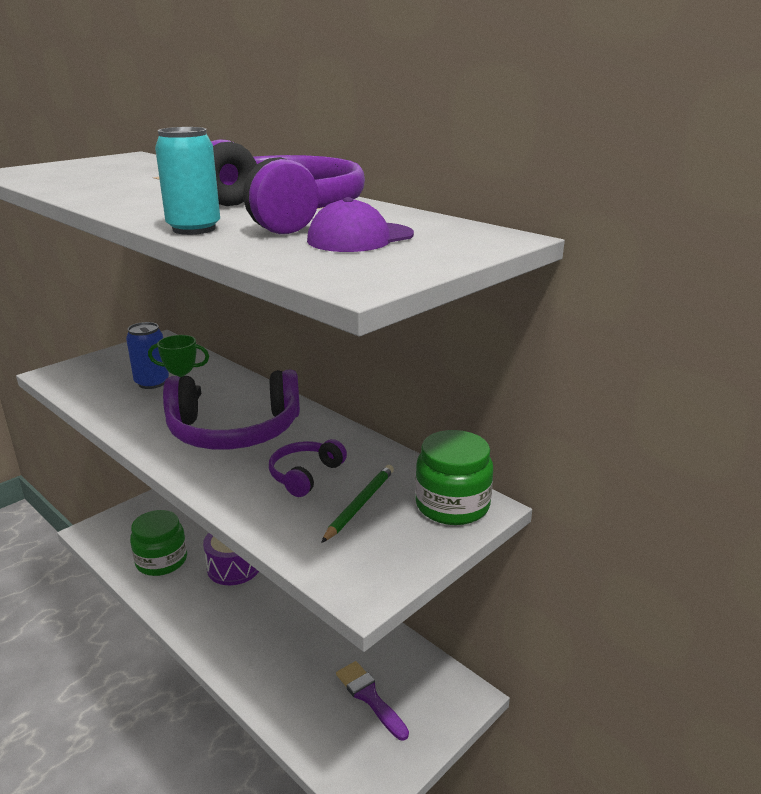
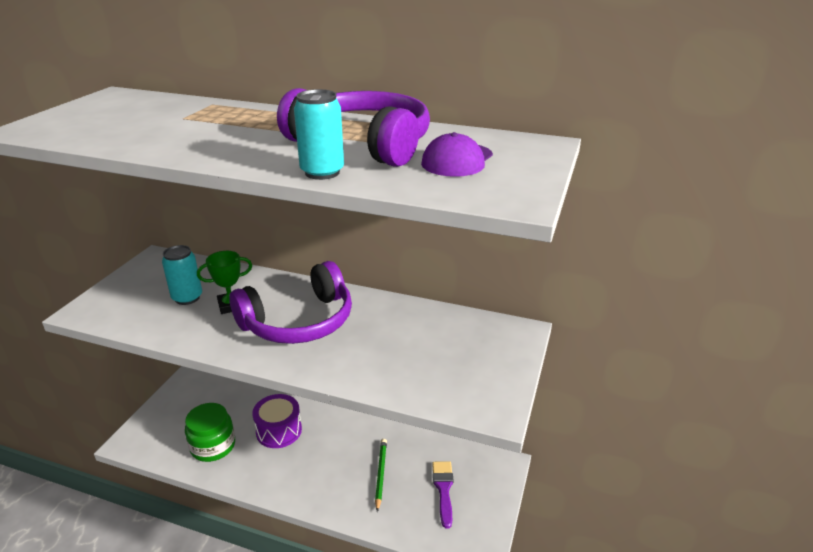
camera: 25 degrees left, 5 degrees up
blue can [126,322,169,389] -> turquoise can [162,245,202,305]
purple headphones [269,439,347,497] -> none
green pencil [321,465,394,543] -> green pencil moved to [375,439,387,512]
purple brush [336,661,409,740] -> purple brush turned 60 degrees clockwise [432,461,454,528]
green jar [415,430,493,525] -> none

